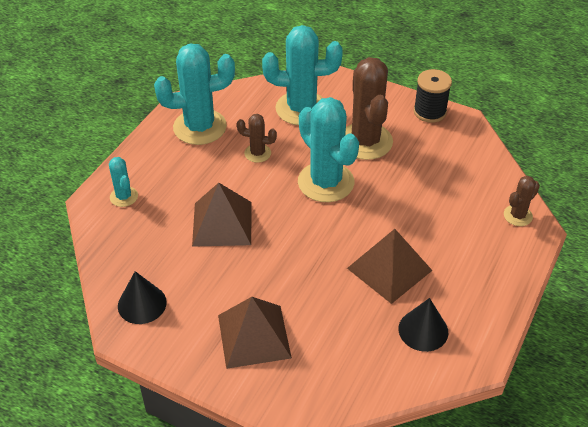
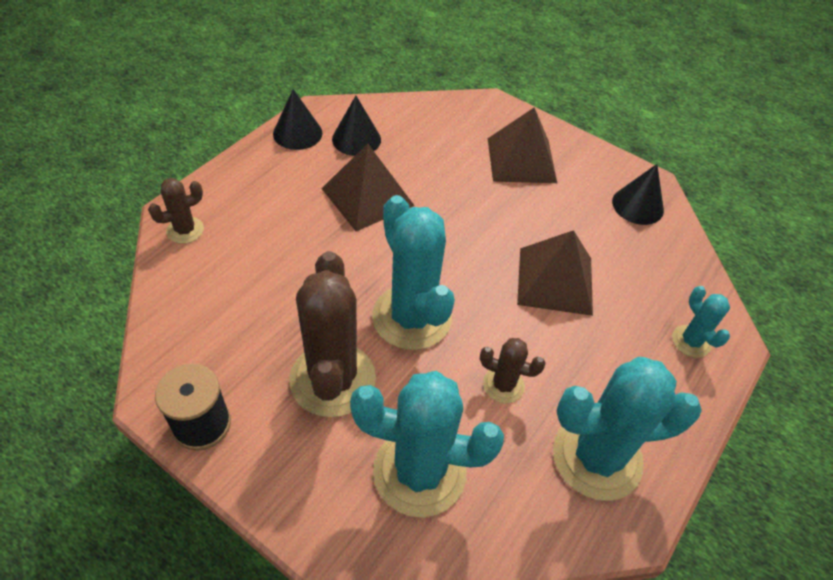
camera: 175 degrees left, 5 degrees up
none -> black cone [273,89,322,150]

